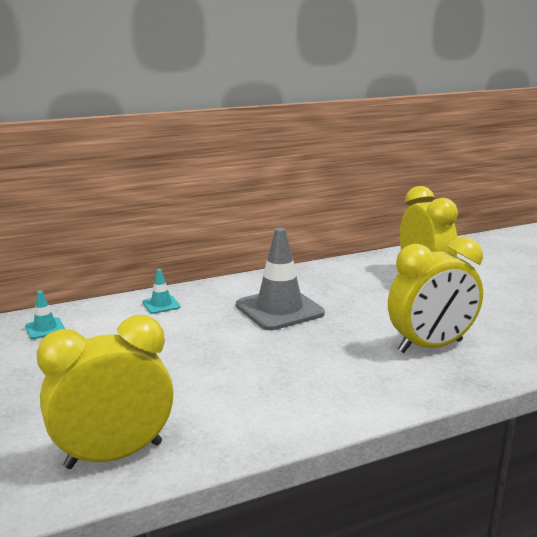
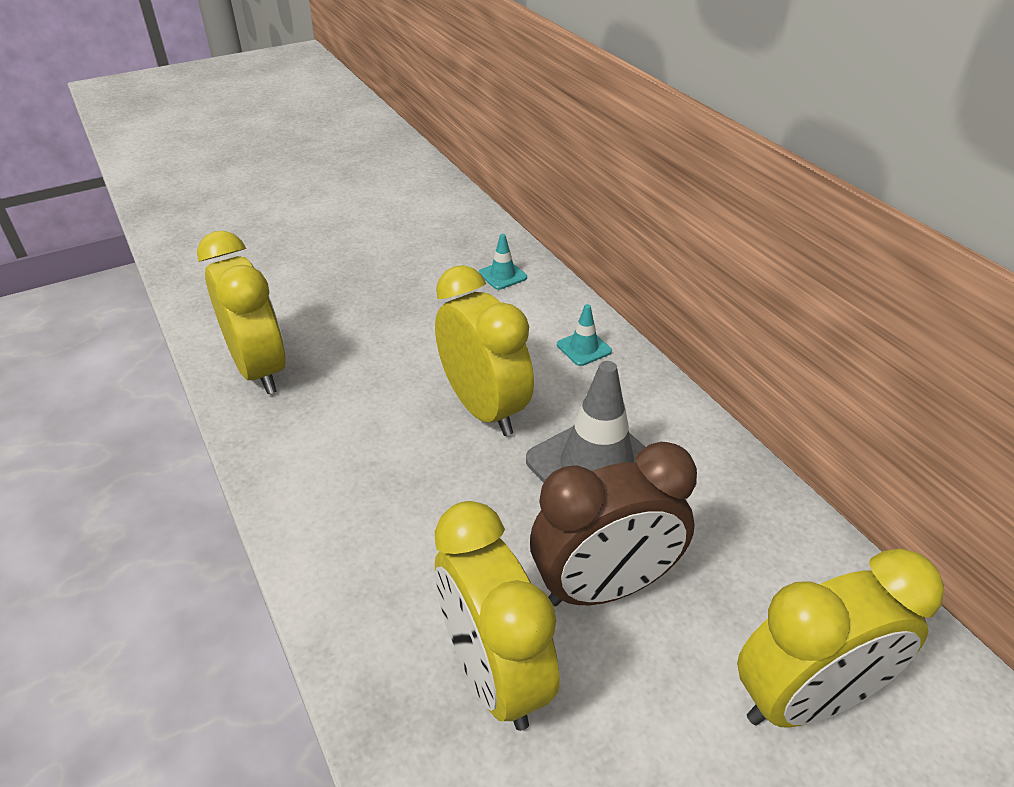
camera: 85 degrees right, 20 degrees up
none -> yellow clock [435,265,534,436]
none -> brown clock [530,442,697,606]

